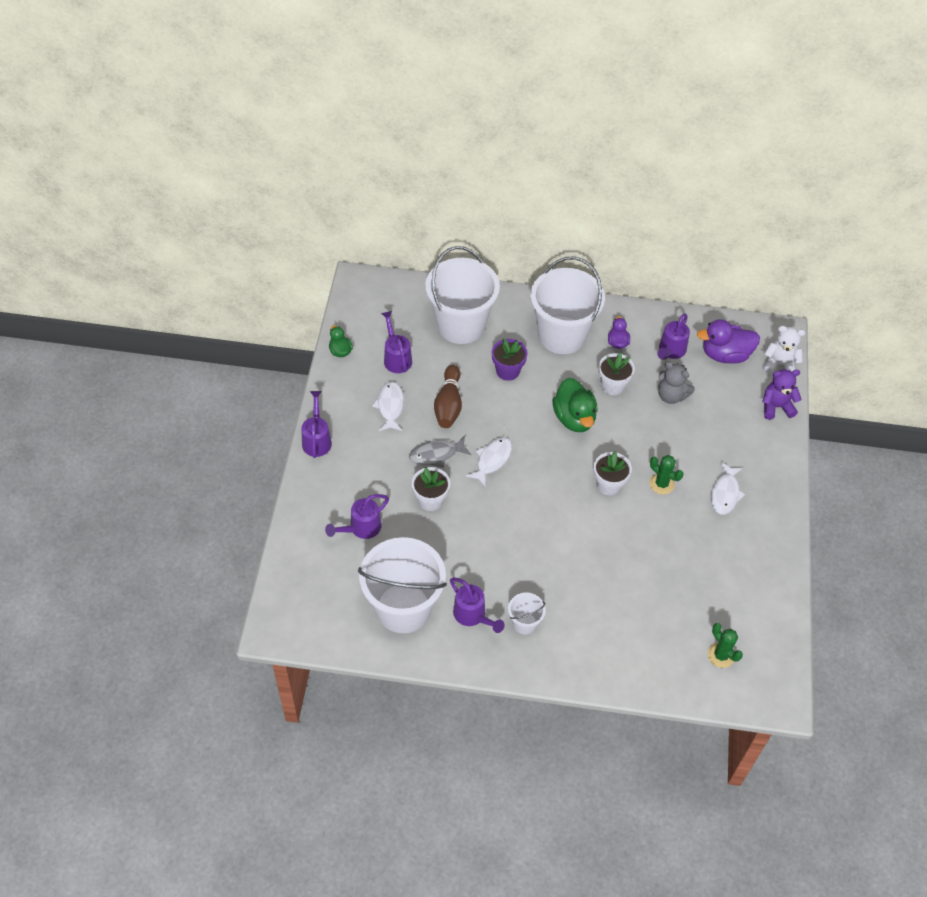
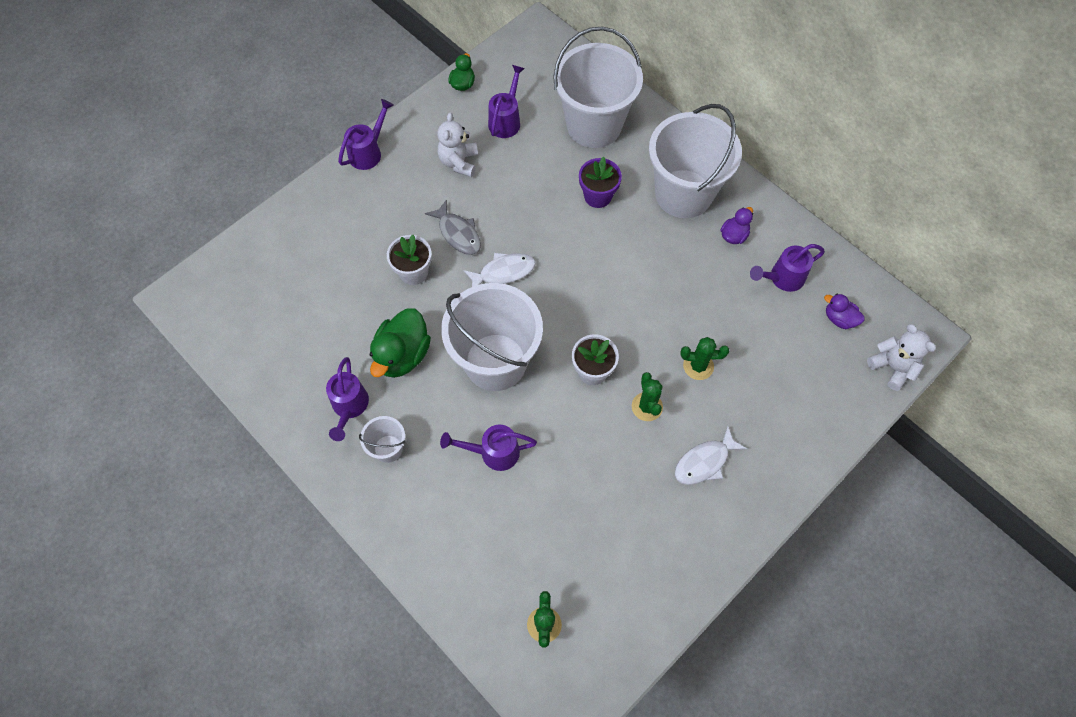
camera: 40 degrees right, 10 degrees up
purple watering can [325,494,389,539] -> purple watering can moved to [440,425,537,471]
white bucket [358,537,447,633] -> white bucket moved to [441,283,543,391]
white fish [372,382,404,431] -> white teddy bear [438,113,478,177]
grey fish [409,436,471,468] -> grey fish turned 150 degrees counterclockwise [425,200,481,255]
brown bowling pin [434,365,462,428] -> none
green duck [552,378,598,432] -> green duck moved to [370,308,431,378]
white flower pot [598,353,635,395] -> none
grey teddy bear [658,362,695,404] -> none
purple duck [697,319,760,364] -> purple duck [824,294,865,329], size x0.54
purple teddy bear [762,369,802,420] -> none
none -> green cactus [680,337,729,380]

